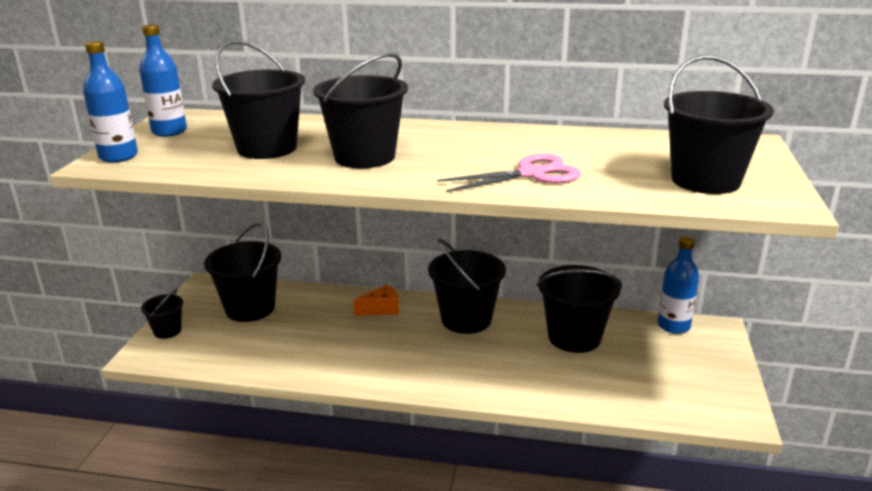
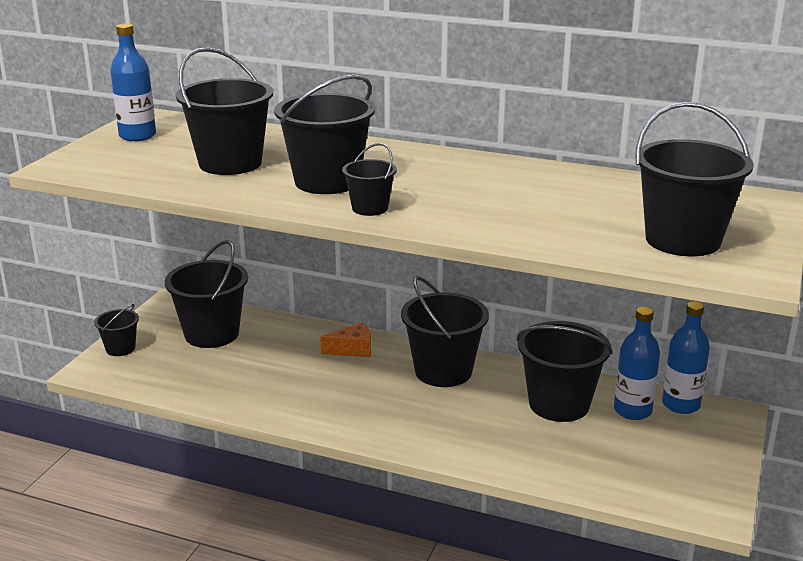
camera: 10 degrees right, 0 degrees up
blue bottle [83,41,138,163] -> blue bottle moved to [614,307,660,420]
pink scissors [437,154,581,192] -> none
none -> black bucket [342,143,397,216]

